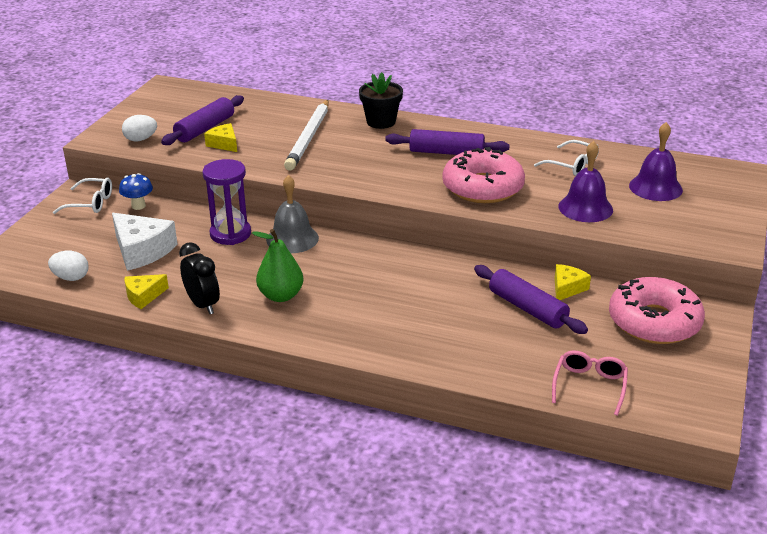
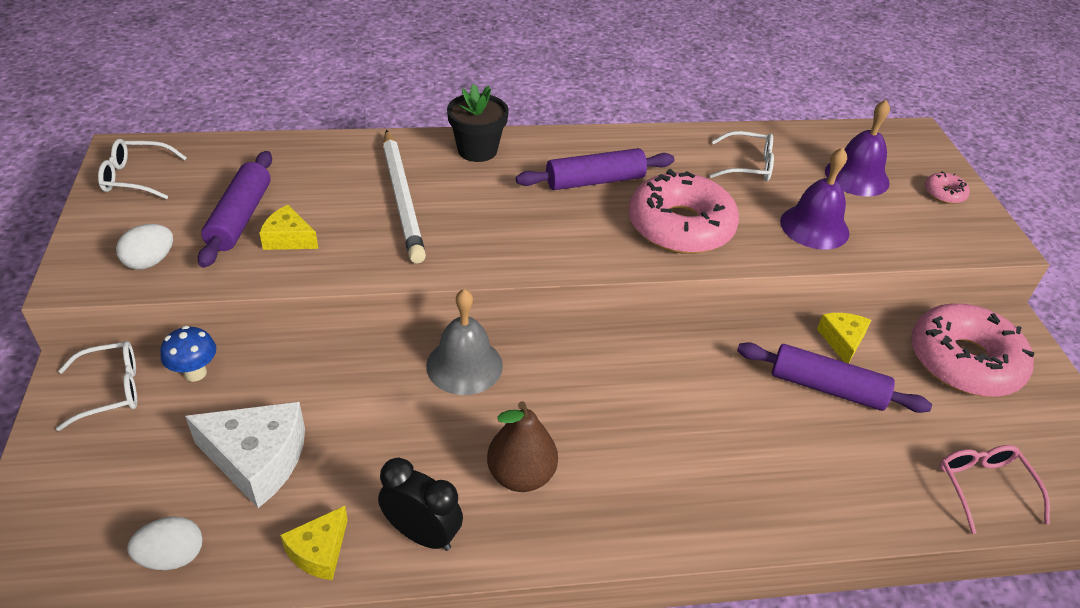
camera: 30 degrees left, 10 degrees up
purple hourglass [202,159,251,245] -> none
green pear [252,229,303,302] -> brown pear [487,401,558,492]
none -> white glasses [98,139,187,199]
none -> pink donut [925,171,970,204]

